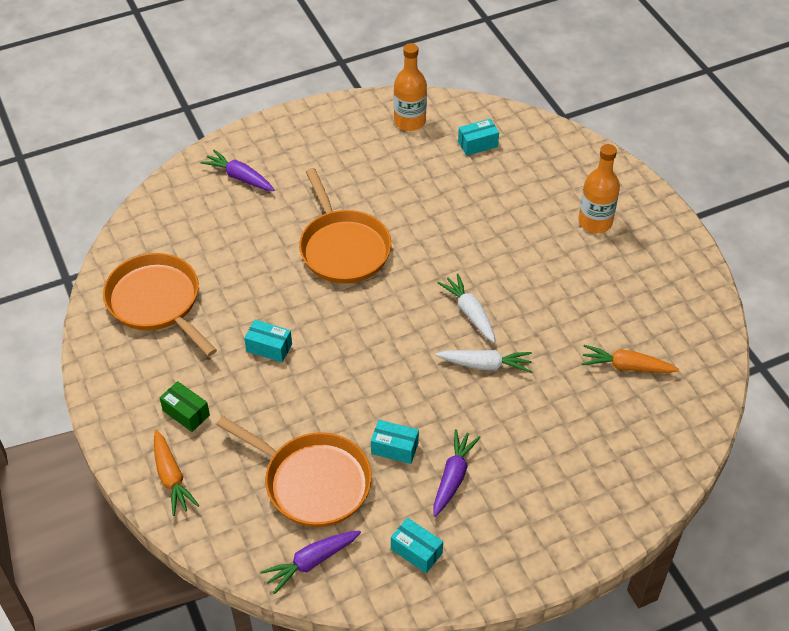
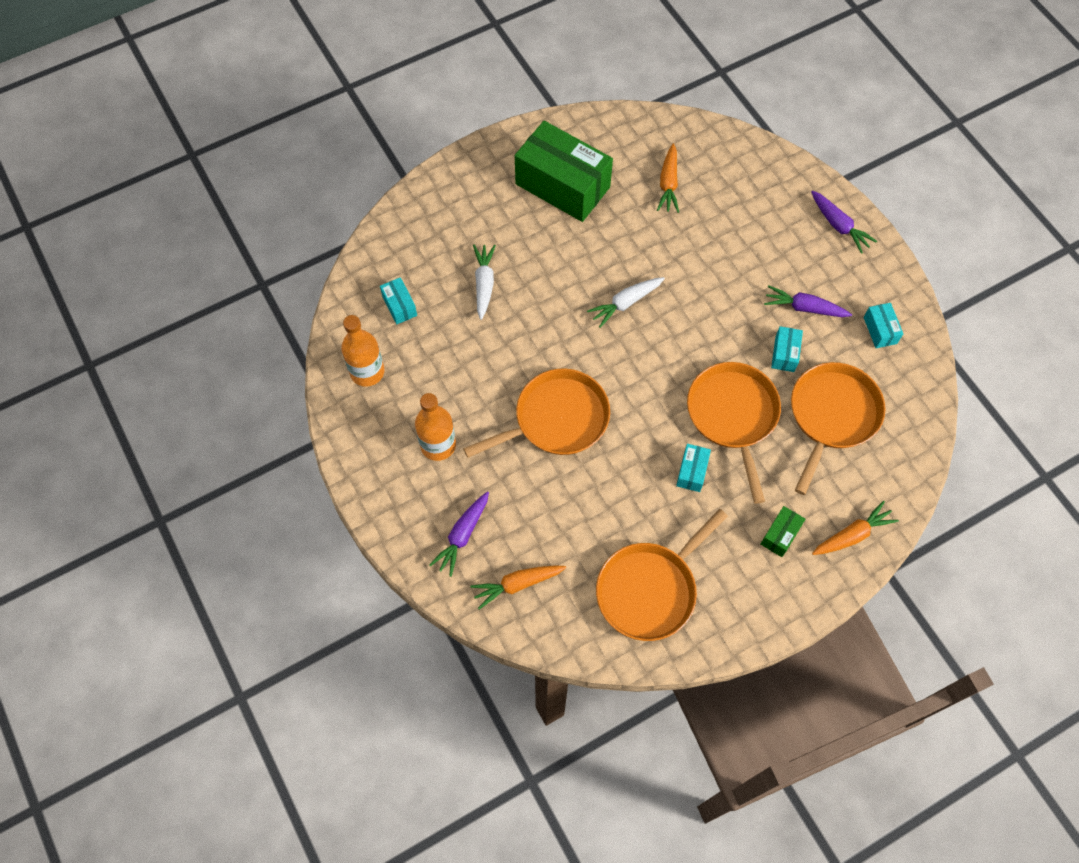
camera: 95 degrees left, 15 degrees up
purple carrot [260,531,361,594] -> purple carrot moved to [811,191,877,254]
turquoise box [391,518,443,573] -> turquoise box turned 45 degrees counterclockwise [863,303,903,348]
white carrot [436,350,532,373] -> white carrot moved to [473,245,496,320]
orange bottle [579,144,620,233] -> orange bottle moved to [415,393,456,461]
none -> orange carrot [470,565,566,609]
none -> green box [515,121,613,222]
none -> orange pan [687,362,781,504]

